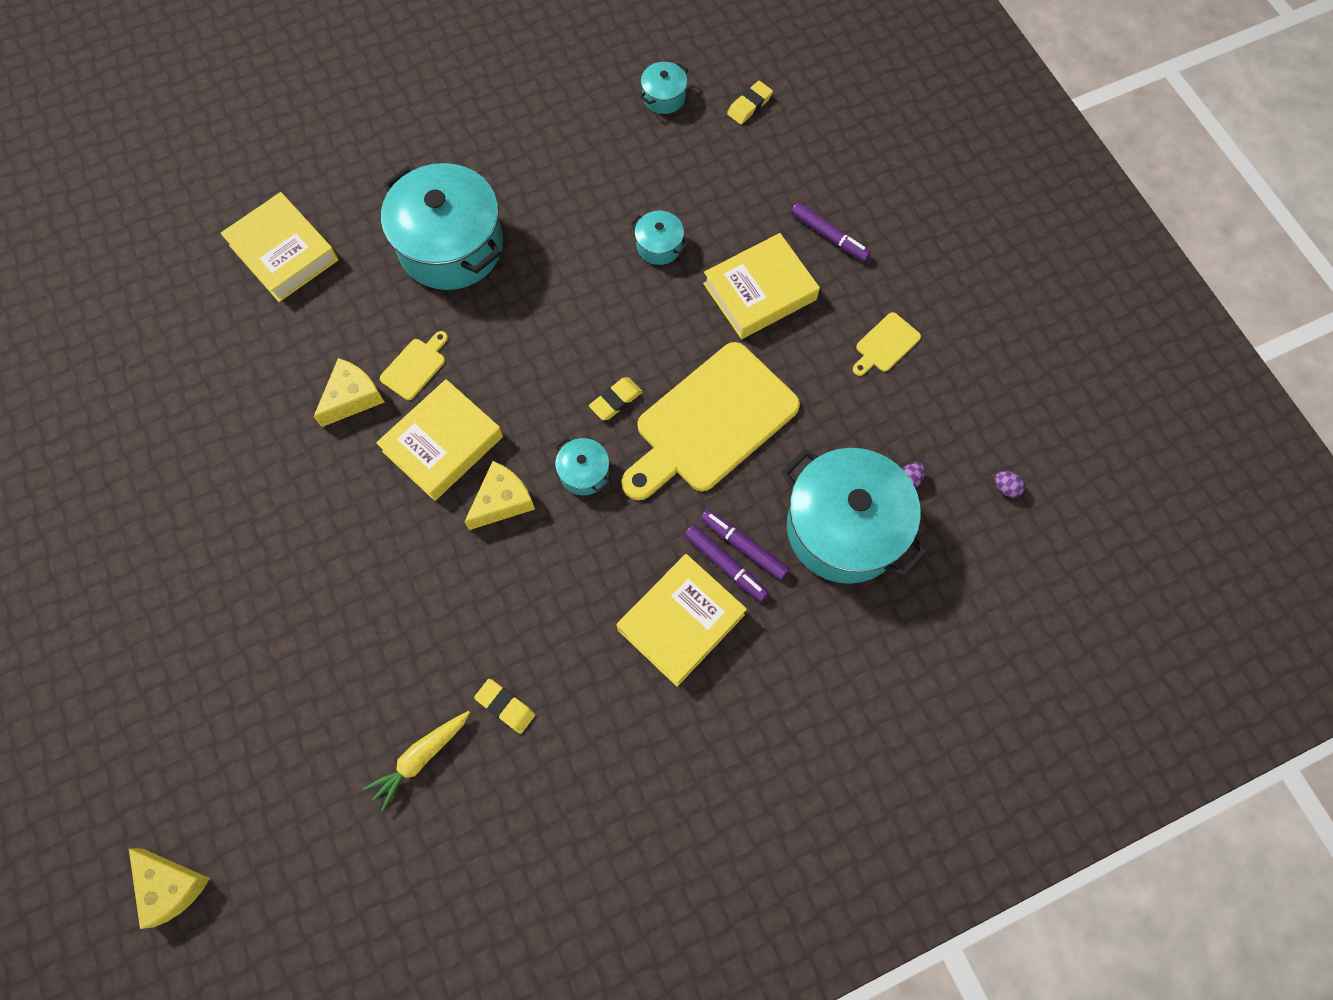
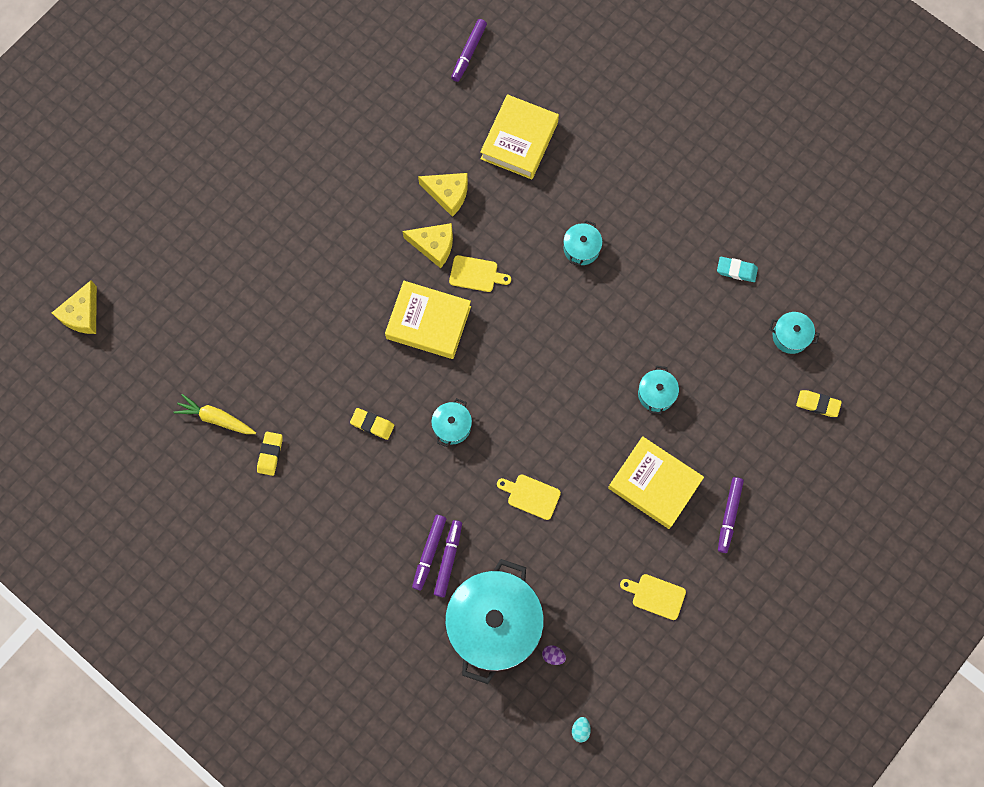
camera: 65 degrees right, 5 degrees up
turquoise pot [381,163,503,290] -> turquoise pot [563,220,603,266], size x0.44
yellow cheese [464,461,535,530] -> yellow cheese moved to [418,173,468,217]
yellow eraser [589,377,643,420] -> yellow eraser moved to [350,408,394,440]
yellow book [617,554,747,687] -> none
yellow cutting board [621,342,800,500] -> yellow cutting board [497,474,561,520], size x0.42
purple egg [995,471,1025,498] -> turquoise egg [572,717,591,743]
none -> purple marker [451,19,487,82]
none -> turquoise eraser [717,257,758,282]

